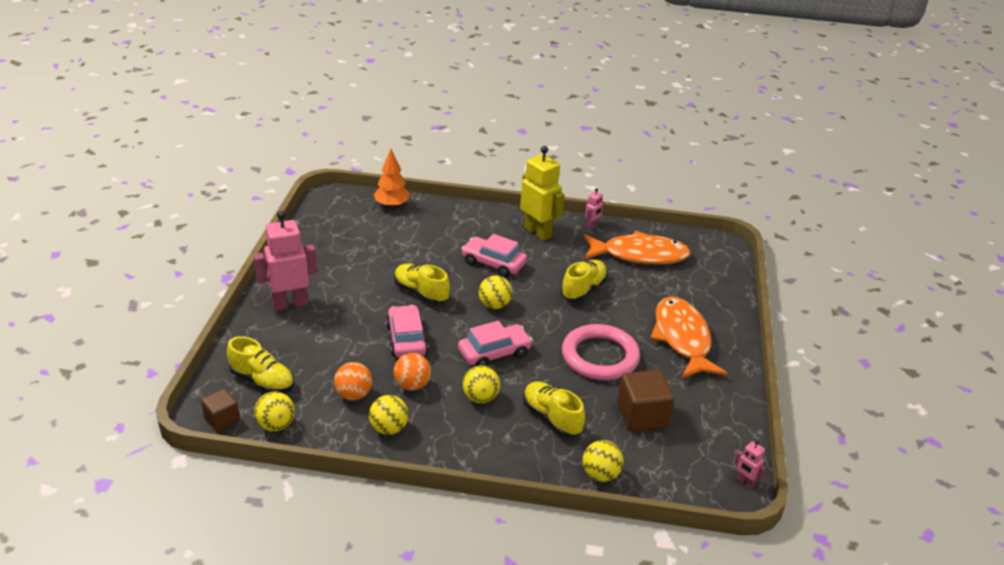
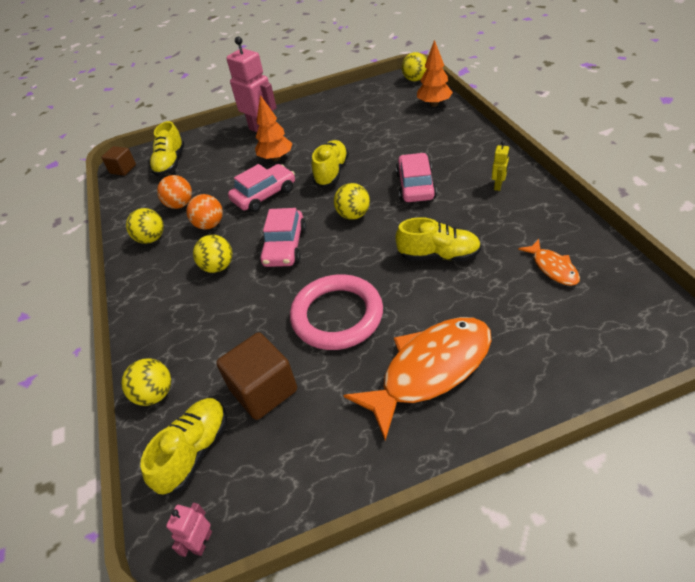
camera: 70 degrees right, 10 degrees up
yellow ball [254,391,295,431] -> yellow ball moved to [402,52,427,81]
pink car [458,321,533,366] -> pink car turned 60 degrees clockwise [260,208,306,267]
yellow robot [520,146,564,241] -> yellow robot [492,141,510,191], size x0.45
yellow shoe [523,381,585,437] -> yellow shoe moved to [140,398,227,495]
orange fish [583,231,691,264] -> orange fish [518,239,580,286], size x0.49
pink robot [585,188,604,229] -> none
none -> orange tree [255,95,293,161]

